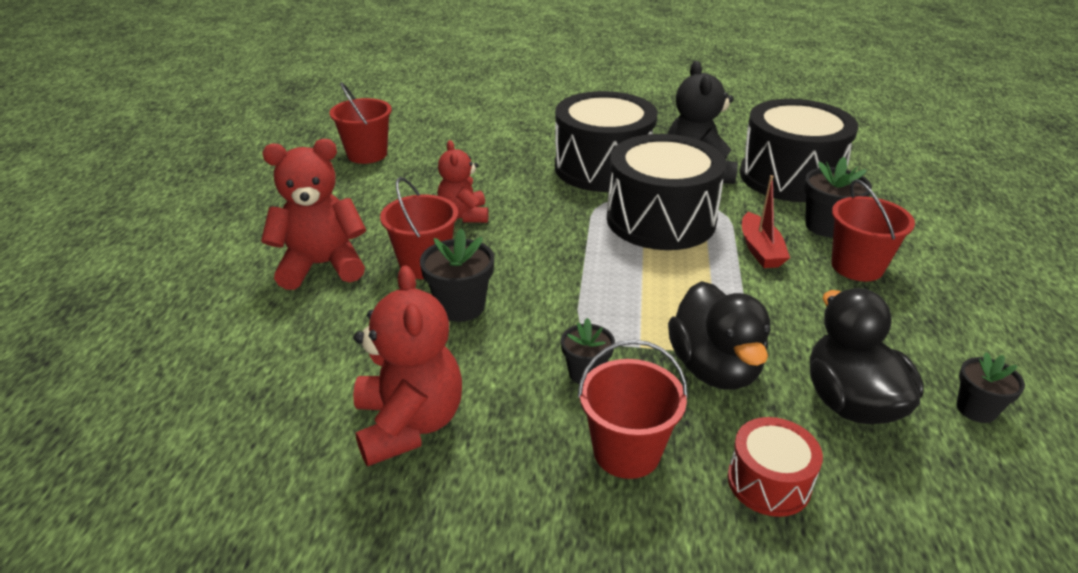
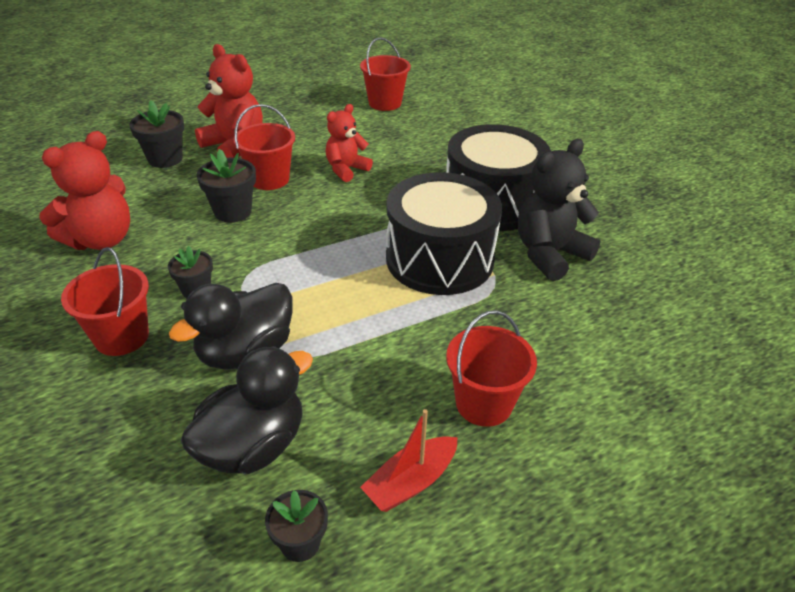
camera: 55 degrees right, 5 degrees up
red drum [728,417,823,517] -> none
black drum [740,99,858,202] -> none
red boat [742,175,790,268] -> red boat moved to [360,409,458,512]
black flower pot [804,157,872,237] -> black flower pot moved to [129,100,184,168]

